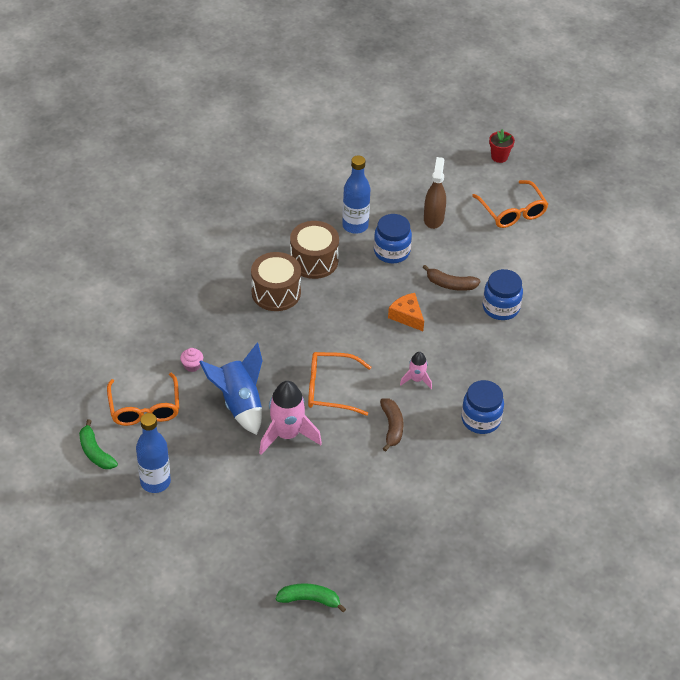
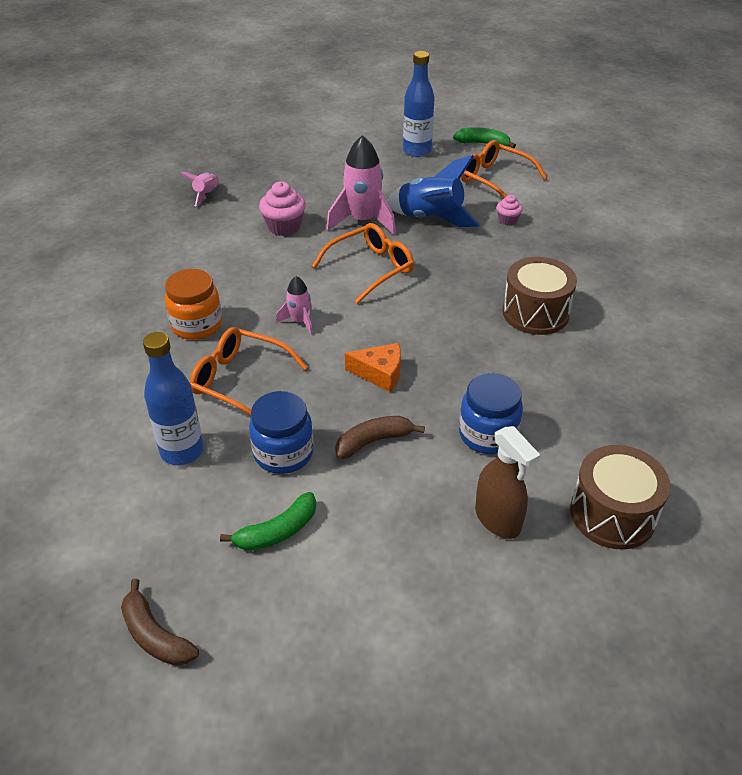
camera: 140 degrees right, 5 degrees down
green banana [276,583,346,612] -> green banana moved to [220,492,316,551]
brown drum [290,221,339,279] -> brown drum moved to [570,445,670,549]
blue bottle [342,155,370,234] -> blue bottle moved to [143,332,204,465]
brown banana [380,398,404,452] -> brown banana moved to [121,578,199,666]
blue jar [461,380,504,434] -> orange jar [165,269,222,340]
orange glasses [472,180,548,228] -> orange glasses moved to [190,327,308,415]
red flower pot [489,129,515,163] -> none
none -> pink rocket [180,172,218,206]
none -> pink cupcake [259,182,306,236]

